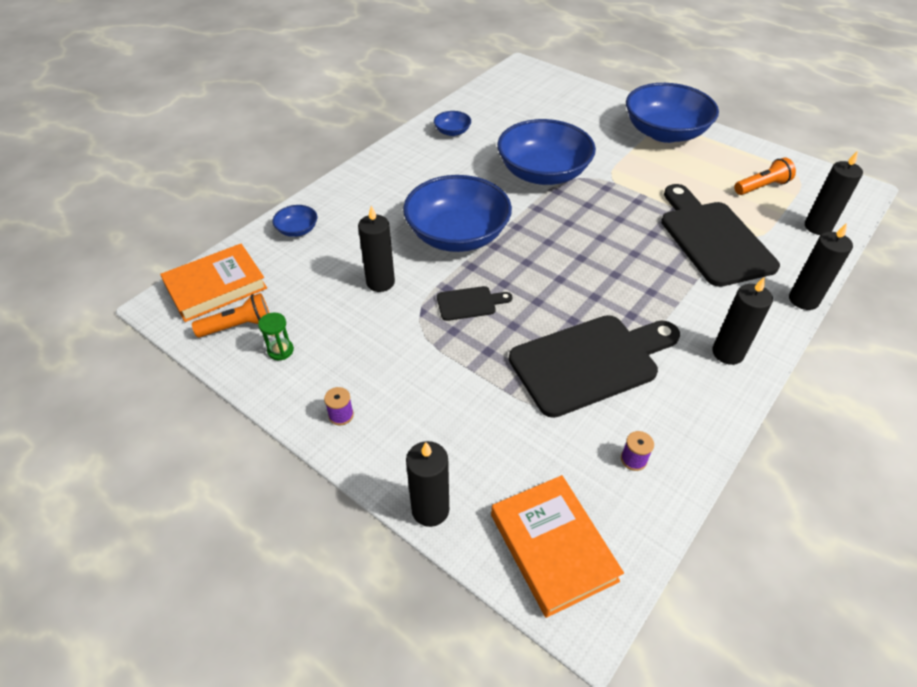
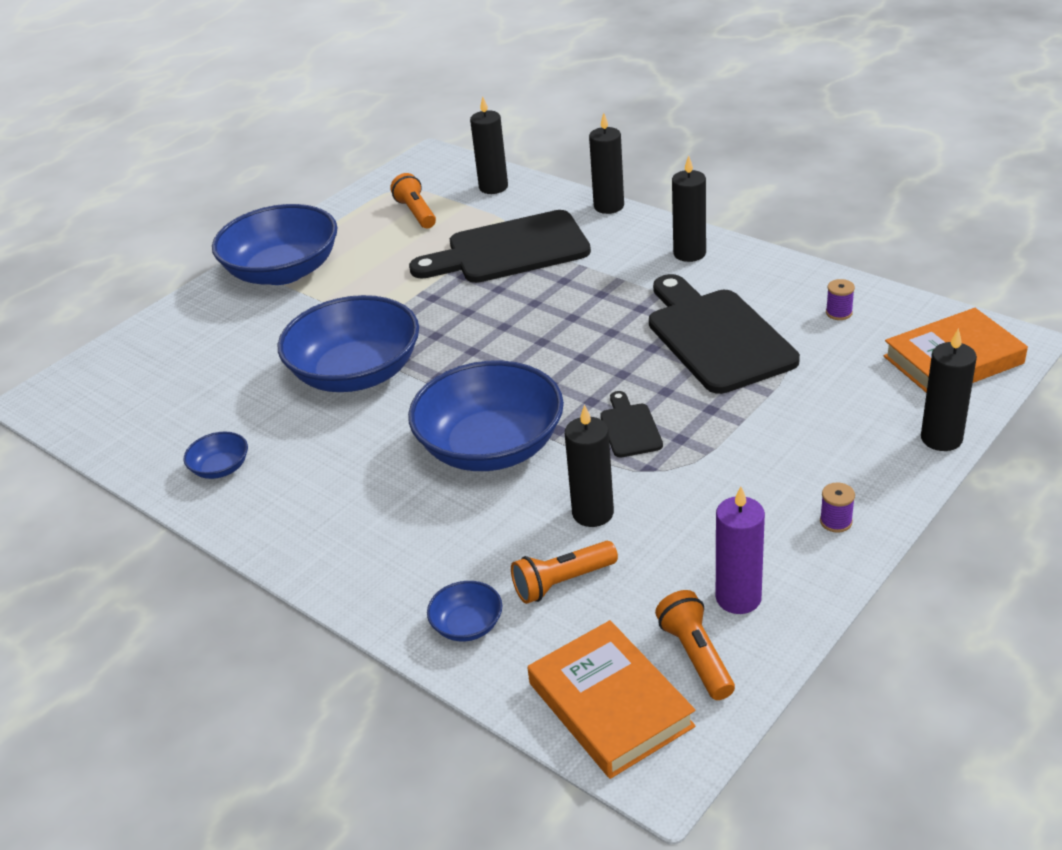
camera: 85 degrees left, 10 degrees down
green hourglass [258,313,294,360] -> purple candle [716,486,765,614]
none -> orange flashlight [511,541,618,604]

